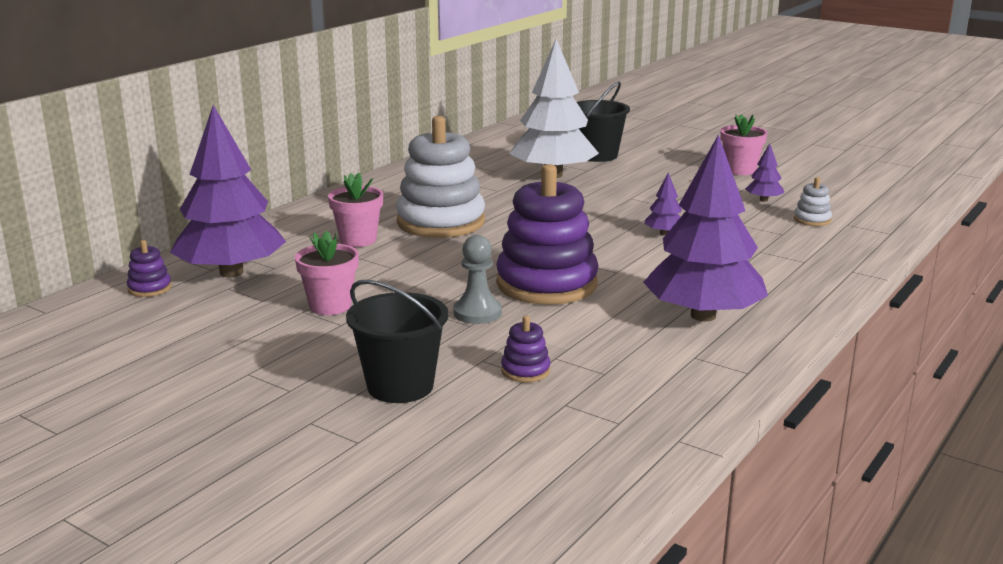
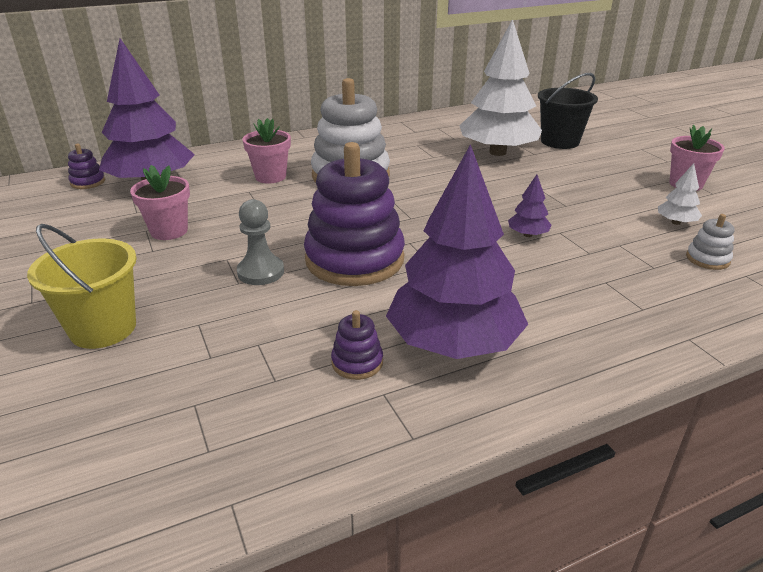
camera: 30 degrees right, 10 degrees up
black bucket [346,279,449,403] -> yellow bucket [27,224,137,349]
purple stacking toy [501,316,551,383] -> purple stacking toy moved to [331,310,383,380]
purple tree [745,143,784,202] -> white tree [658,163,702,225]

